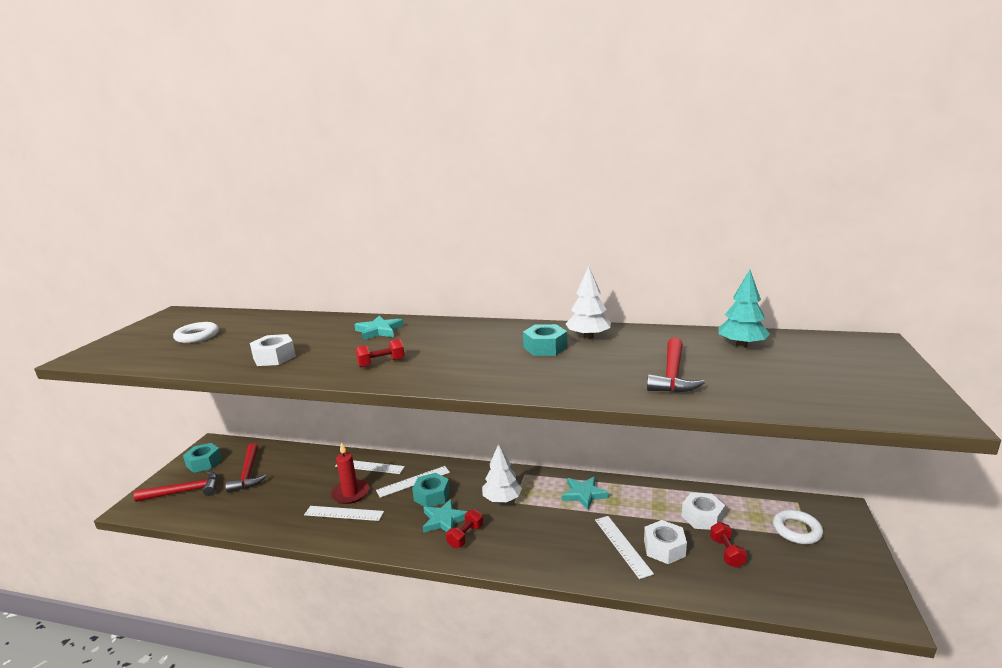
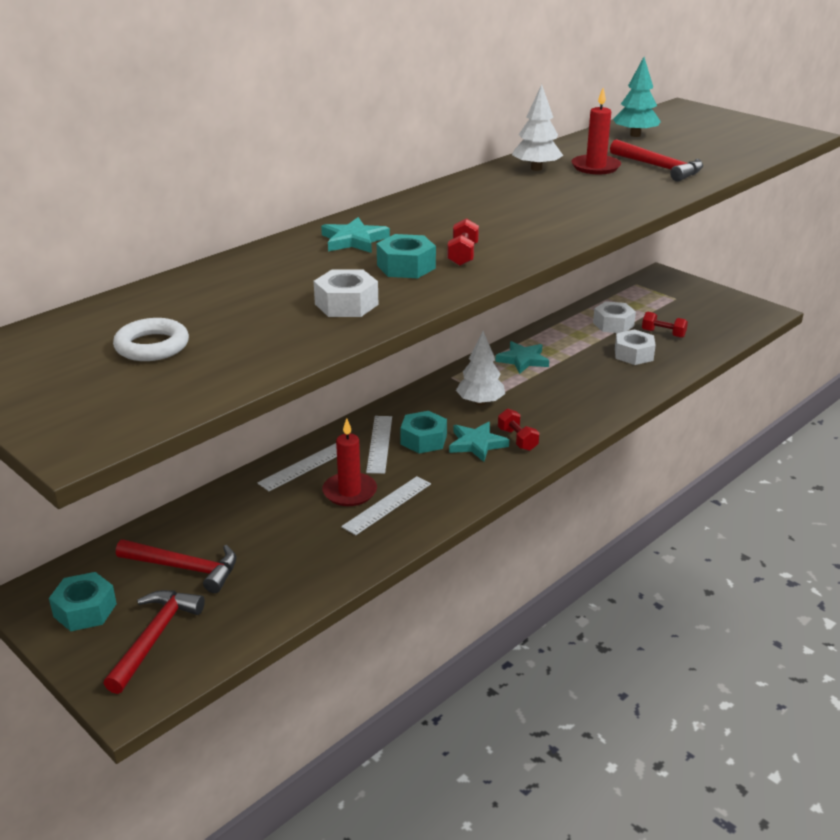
camera: 60 degrees left, 10 degrees up
turquoise nut [523,324,567,356] -> turquoise nut moved to [377,234,436,278]
white ruler [595,516,654,579] -> none
white ring [773,510,823,544] -> none
none -> red candle [571,88,621,174]

